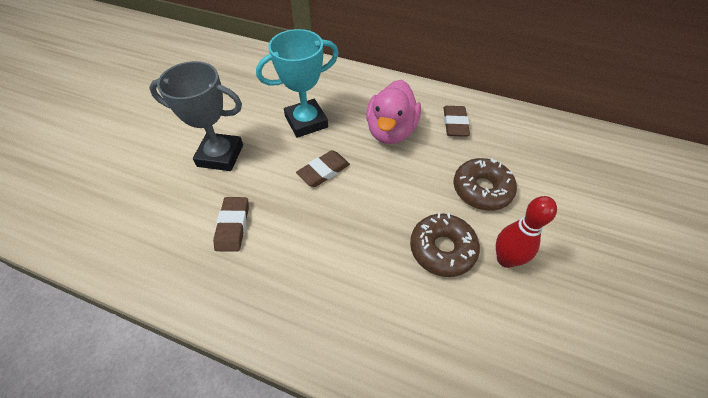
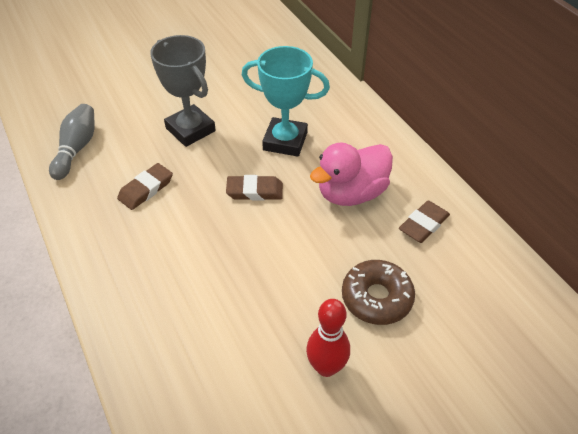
camera: 40 degrees right, 5 degrees down
brown donut [410,213,480,277] -> none
none -> grey bowling pin [49,104,95,180]

